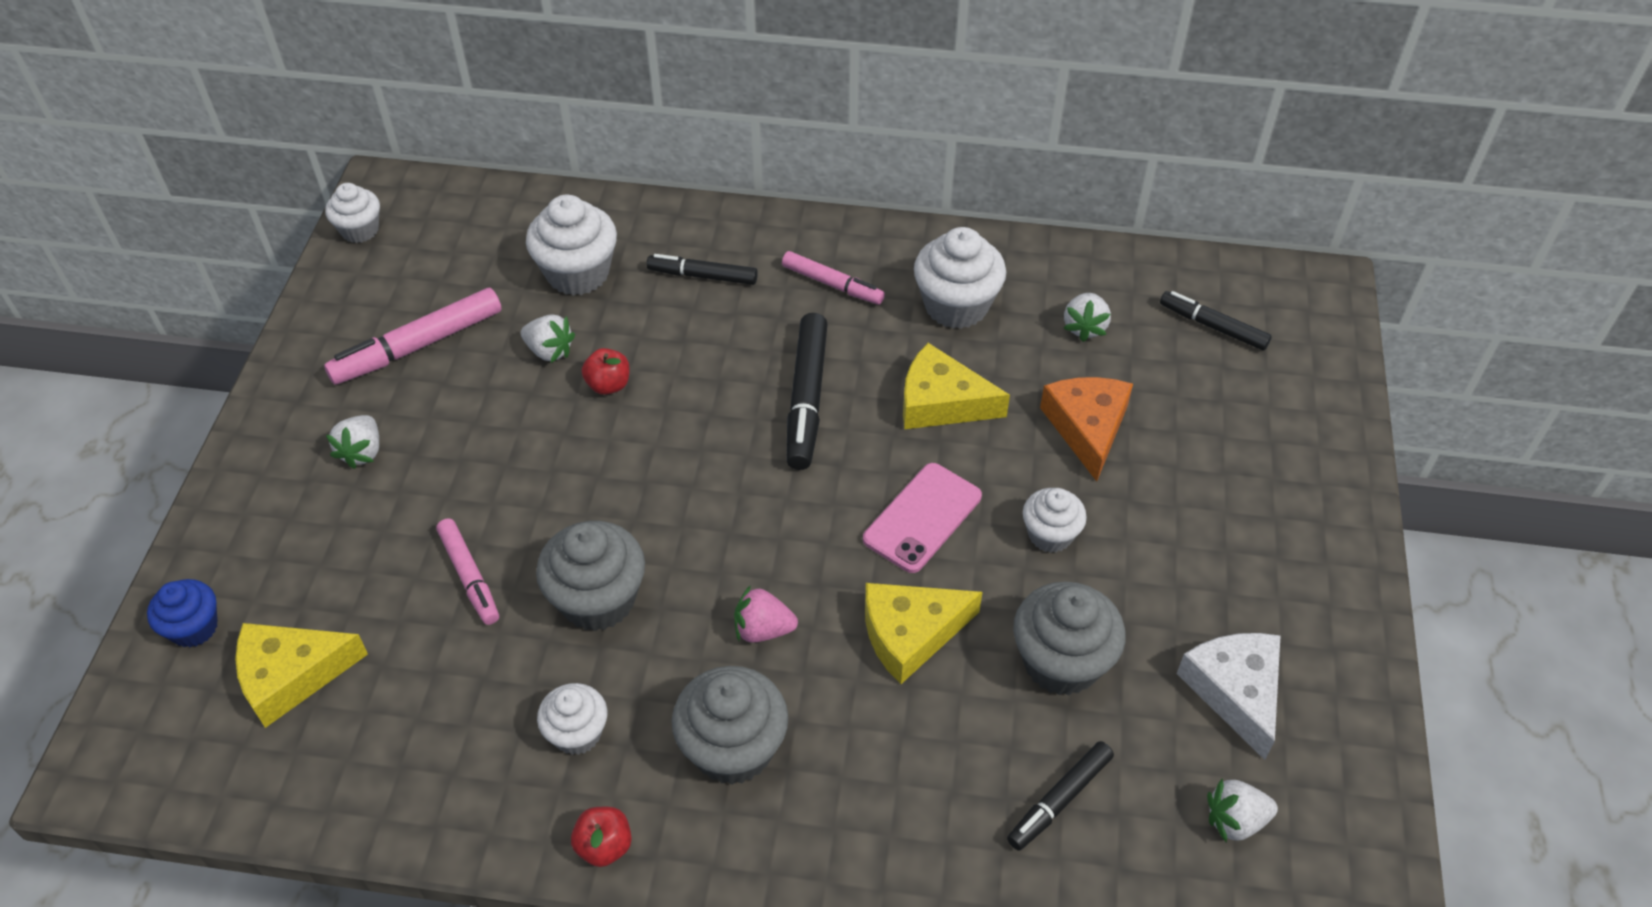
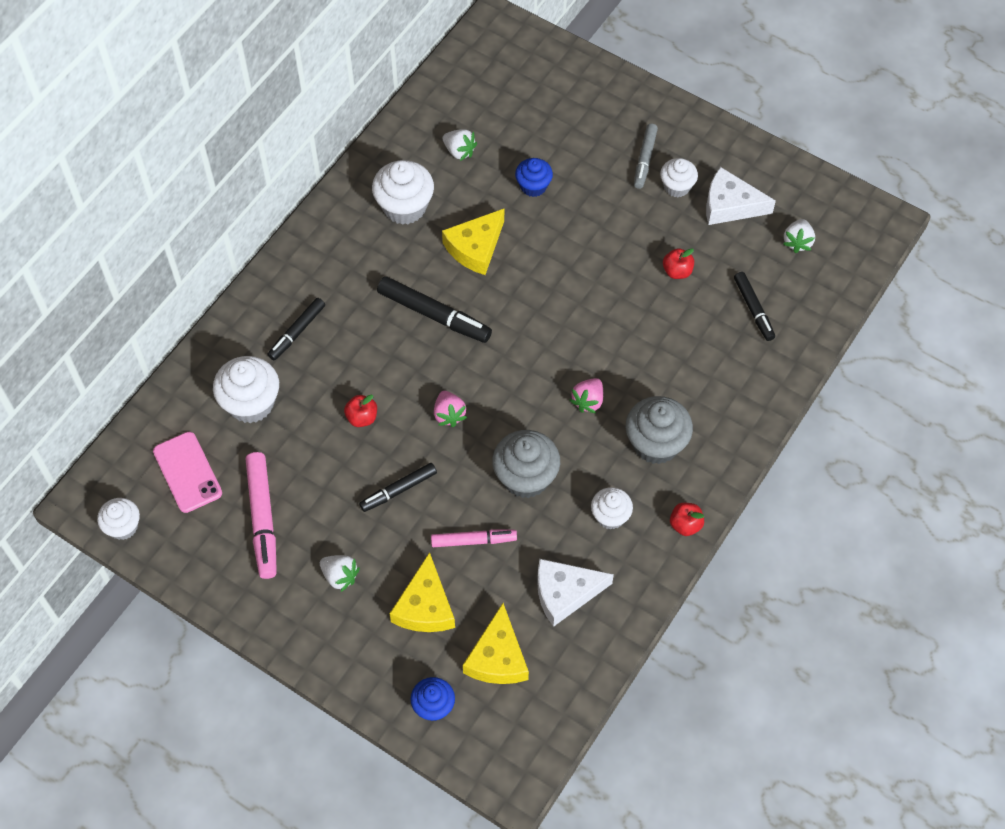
camera: 65 degrees left, 10 degrees up
white strawberry [521,314,575,363] -> none
pink marker [782,251,885,305] -> none
pink phone [863,463,982,573] -> pink phone moved to [153,432,222,513]
yellow cheese [865,583,983,684] -> yellow cheese moved to [389,552,455,632]
grey cupcake [1013,581,1126,695] -> red apple [663,248,694,279]
white cupcake [1023,488,1087,553] -> white cupcake moved to [660,158,698,197]
orange cheese [1040,377,1133,482] -> blue cupcake [515,158,553,197]
black marker [1160,291,1272,351] -> black marker moved to [359,463,437,512]
none -> pink strawberry [434,391,467,427]
none -> white cheese [537,559,614,627]
none -> grey marker [634,124,658,189]

